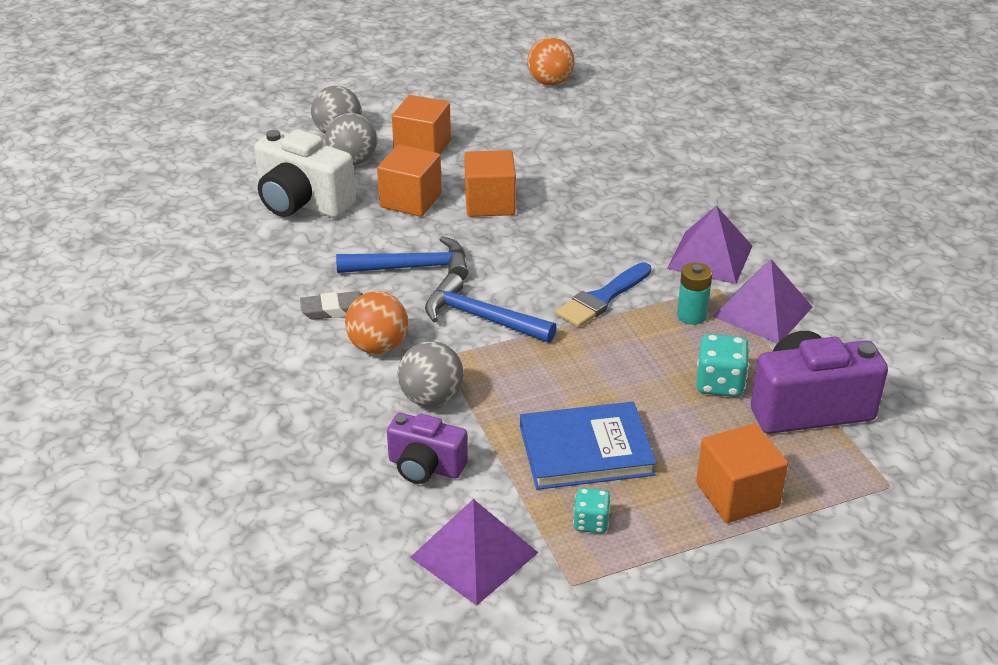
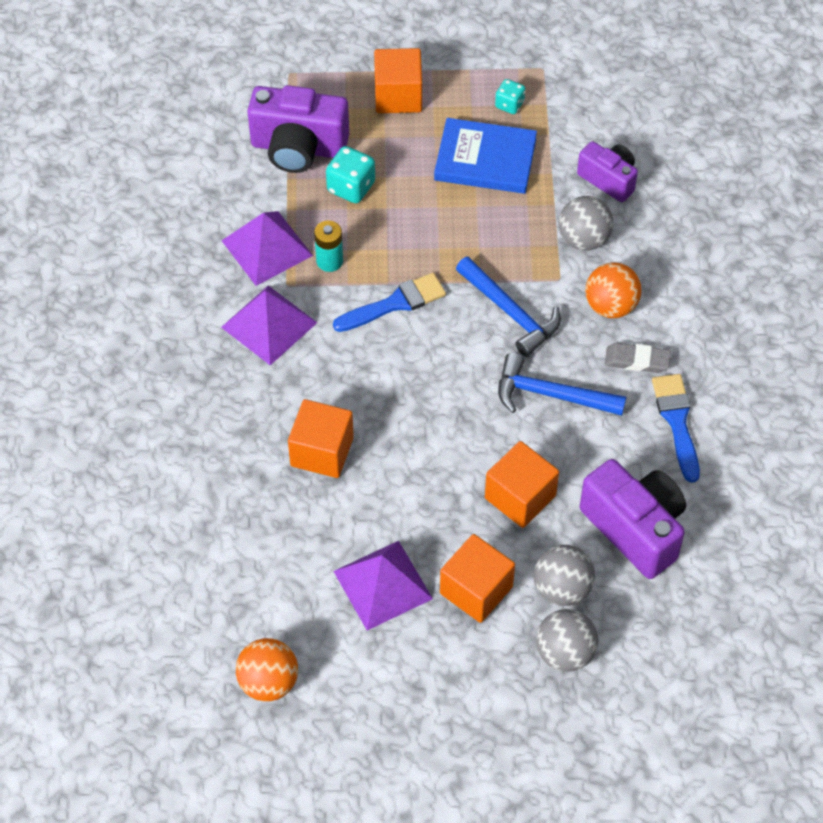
camera: 160 degrees left, 20 degrees up
white camera [254,129,356,218] -> purple camera [580,459,686,579]
purple pyramid [410,499,539,606] -> purple pyramid moved to [333,541,433,630]
orange cube [464,150,516,217] -> orange cube moved to [288,399,354,478]
none -> blue brush [652,374,700,483]

